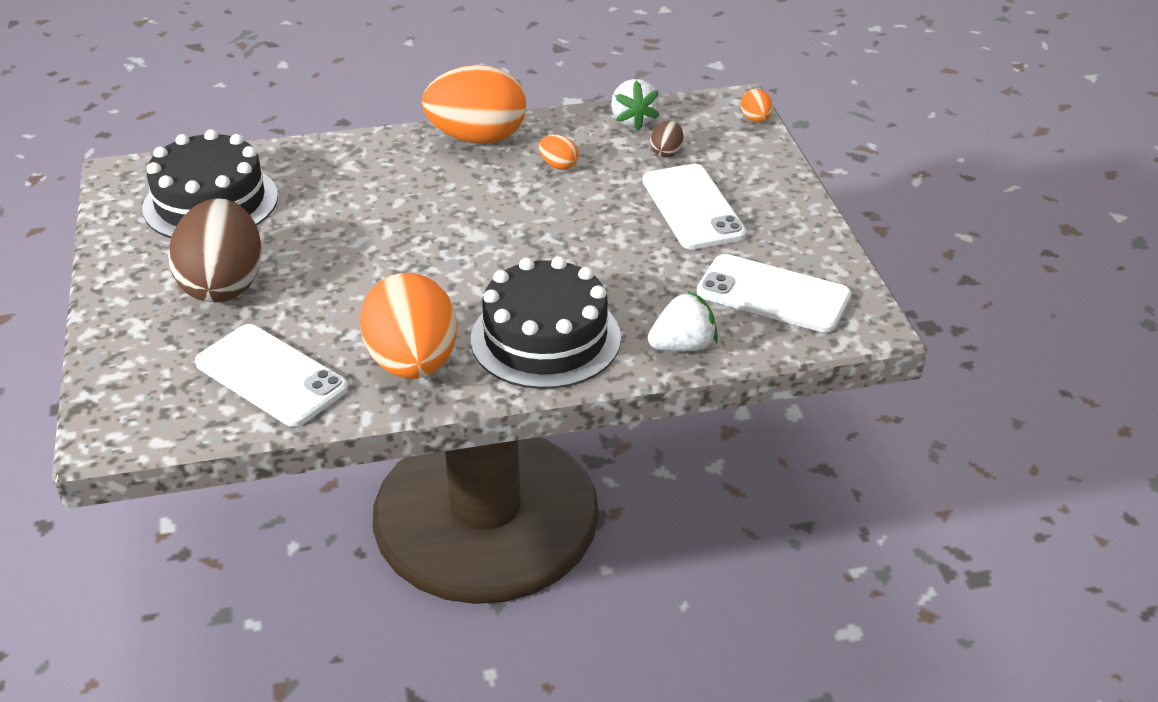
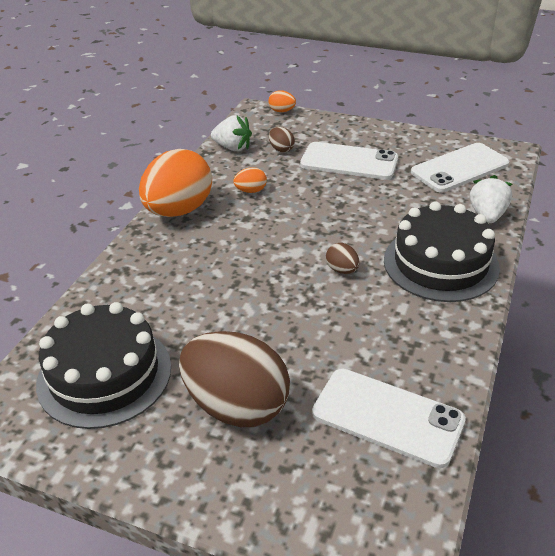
camera: 55 degrees left, 0 degrees up
white phone [195,324,348,427] -> white phone turned 45 degrees clockwise [312,369,466,468]
orange egg [360,273,457,379] -> none
none -> brown egg [326,243,359,274]

